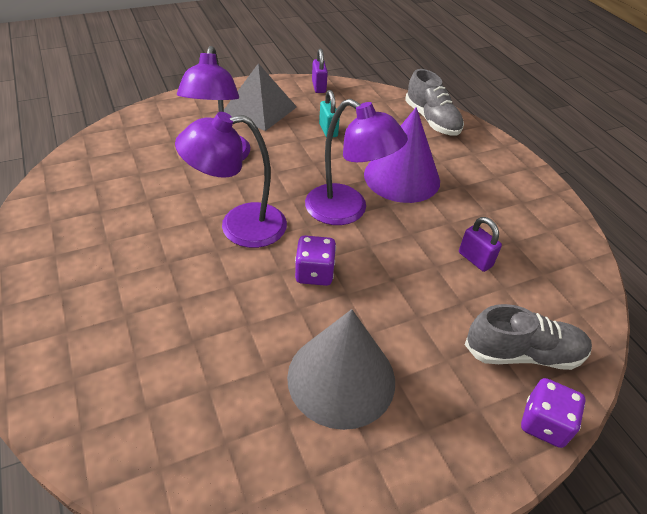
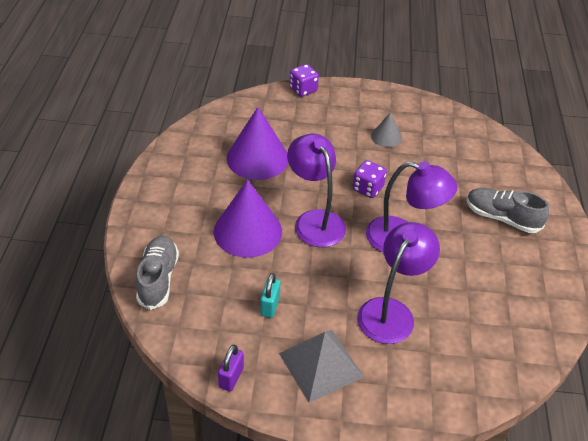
camera: 150 degrees left, 0 degrees up
grey cone [287,309,395,430] -> grey cone [371,112,402,147], size x0.51
purple padlock [459,217,502,272] -> purple cone [227,107,288,180]
grey shoe [464,304,592,370] -> grey shoe moved to [467,188,549,233]

